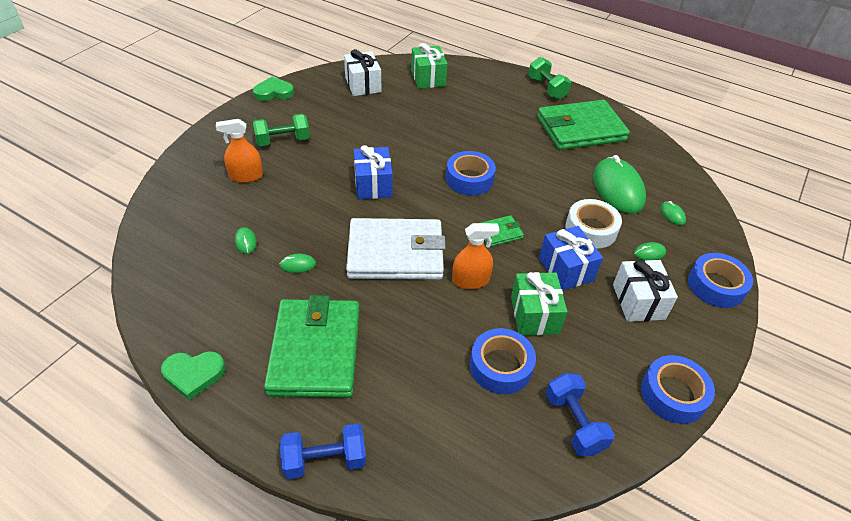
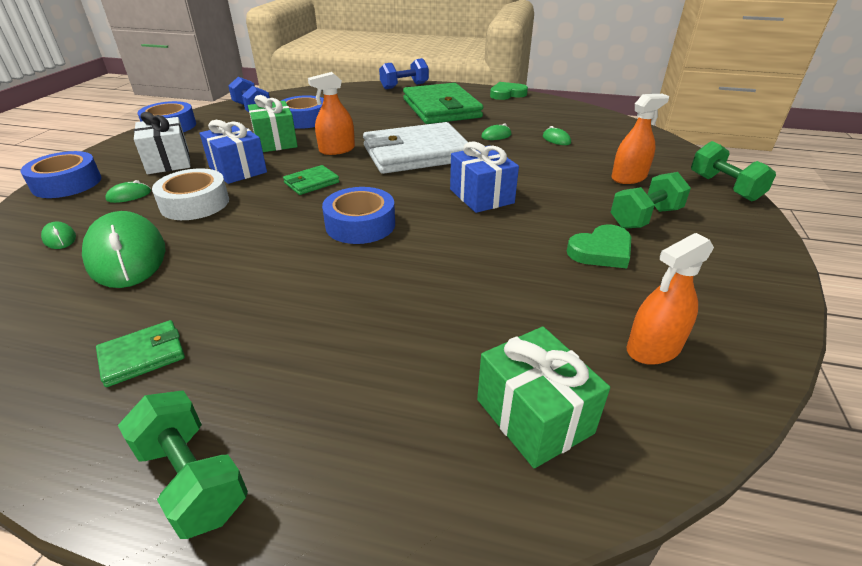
camera: 165 degrees right, 10 degrees down
green heart [253,77,294,101] -> green heart moved to [567,224,631,269]
white gift [344,49,381,96] -> orange spray bottle [627,233,714,365]
green wallet [537,100,630,150] -> green wallet [96,320,185,387], size x0.43
none -> green dumbbell [691,141,776,201]

